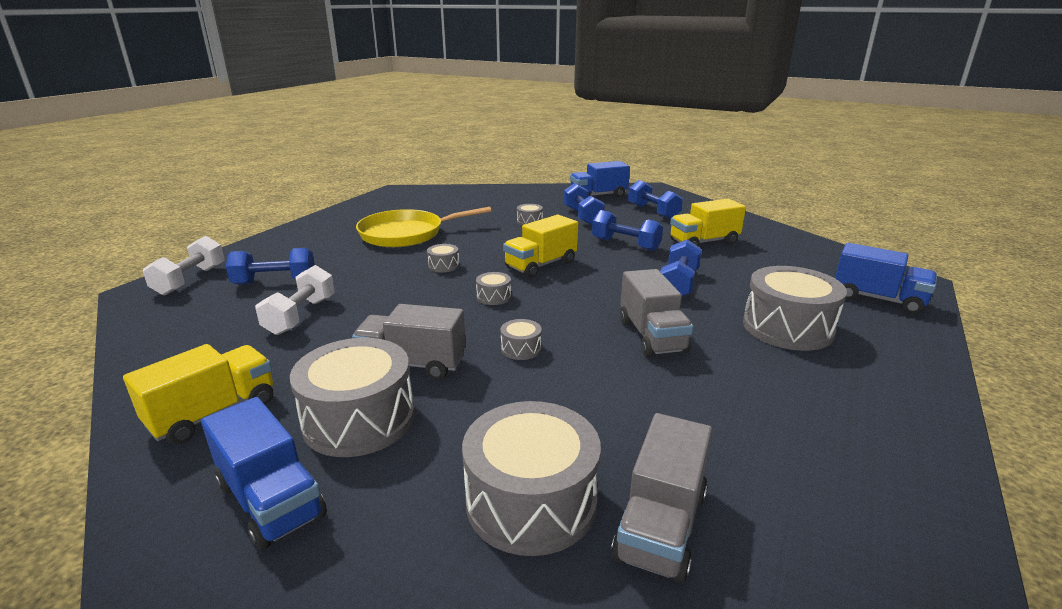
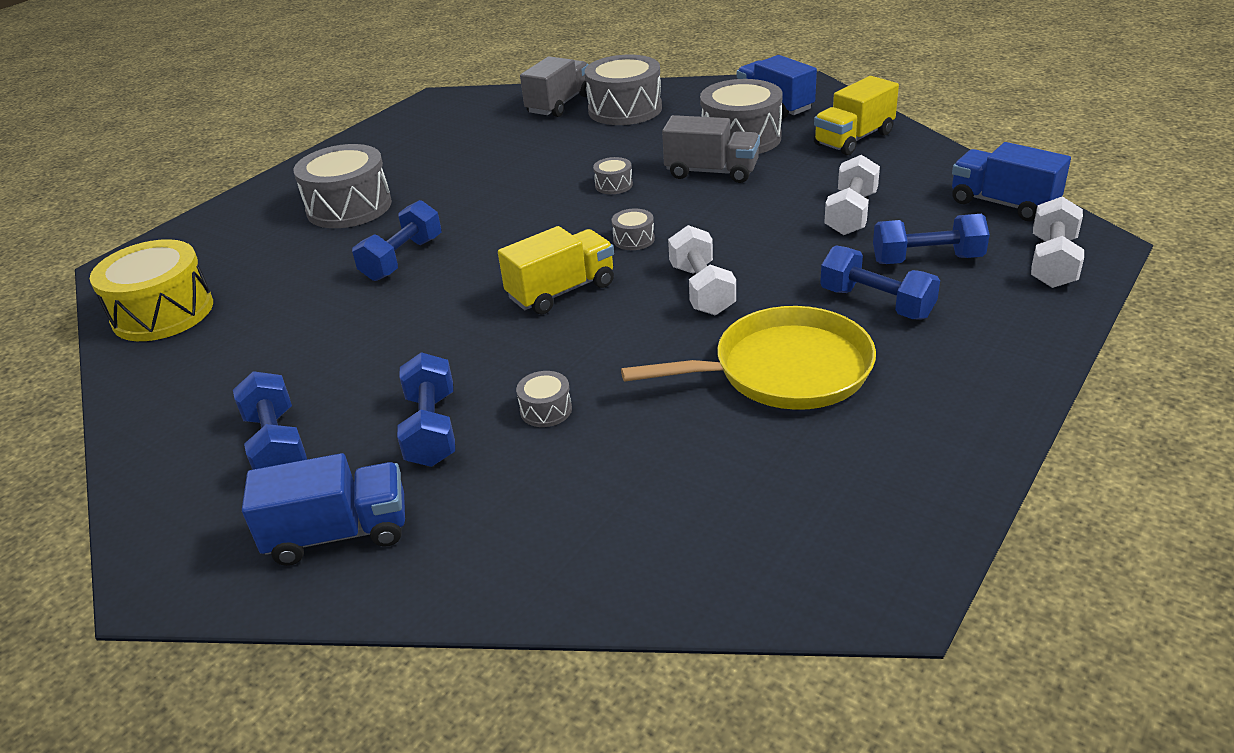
camera: 170 degrees left, 10 degrees up
grey drum [427,244,459,273] -> white dumbbell [668,225,736,315]
blue dumbbell [592,210,663,251] -> blue dumbbell moved to [820,245,940,319]
grey truck [620,269,693,357] -> none
yellow truck [670,199,746,247] -> none
blue truck [835,243,937,314] -> blue truck moved to [952,142,1071,221]
none -> yellow drum [90,239,213,341]

